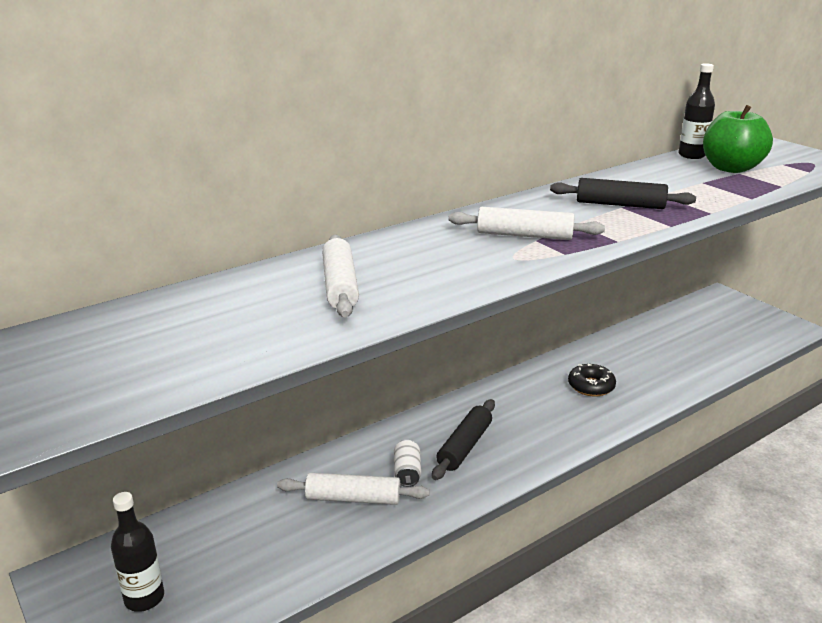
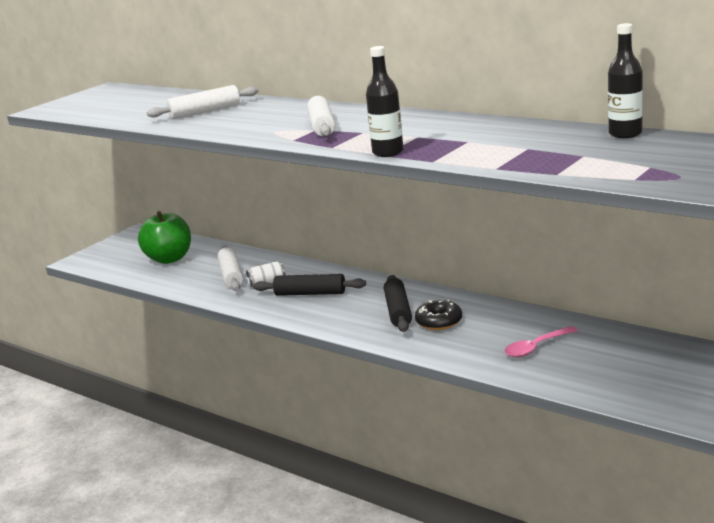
camera: 75 degrees right, 5 degrees down
black bottle [111,492,164,612] -> black bottle moved to [366,46,404,157]
black rolling pin [550,178,696,209] -> black rolling pin moved to [384,275,412,332]
green apple [703,105,773,173] -> green apple moved to [138,211,191,264]
none -> pink spoon [504,326,578,357]

